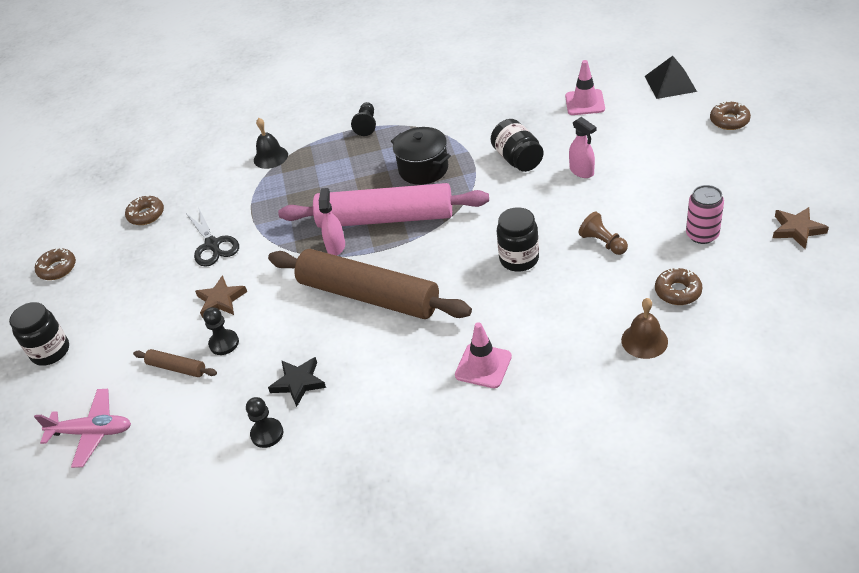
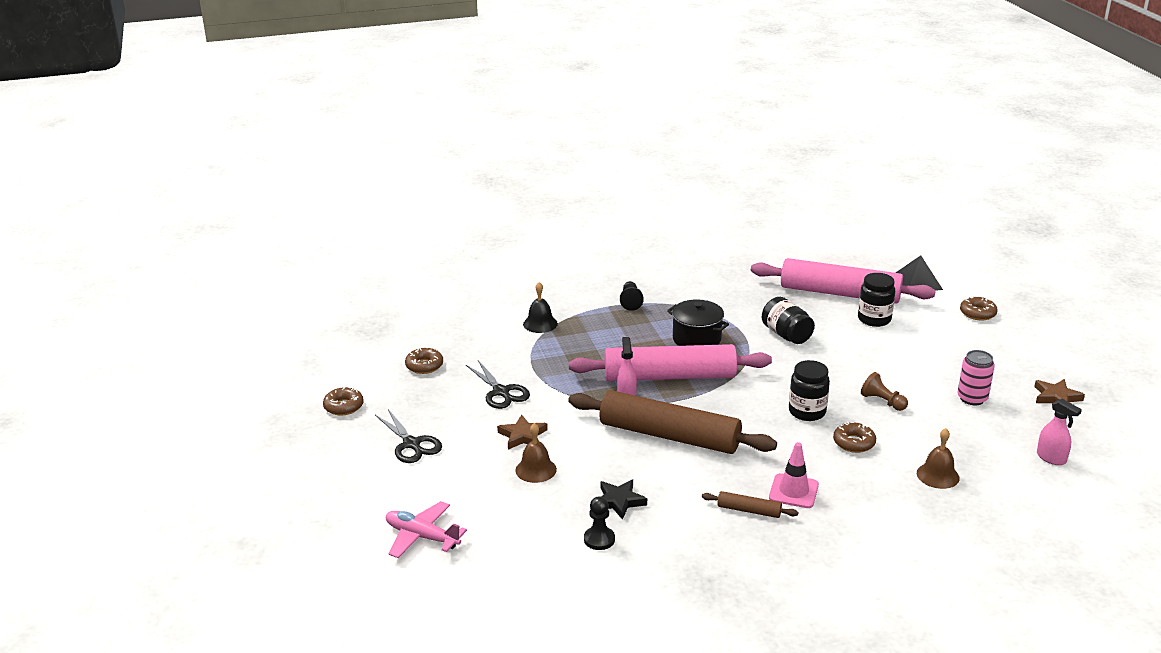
camera: 10 degrees left, 15 degrees down
black jar [9,302,69,366] -> black jar moved to [858,273,895,327]
pink plane [34,389,131,468] -> pink plane turned 150 degrees counterclockwise [386,501,467,558]
brown rolling pin [133,349,217,377] -> brown rolling pin moved to [702,491,798,518]
black pawn [203,307,239,355] -> brown bell [515,423,557,483]
pink traffic cone [565,60,605,115] -> pink rolling pin [751,258,936,304]
pink spray bottle [569,117,596,178] -> pink spray bottle moved to [1037,399,1082,465]
brown donut [655,268,703,305] -> brown donut moved to [833,422,876,453]
none -> black scissors [375,409,442,463]

